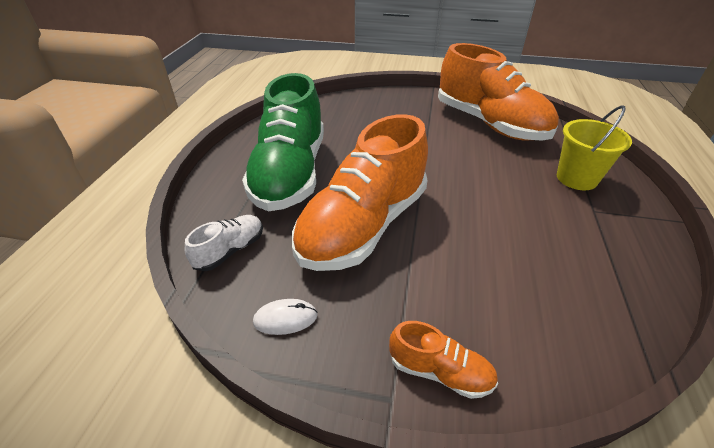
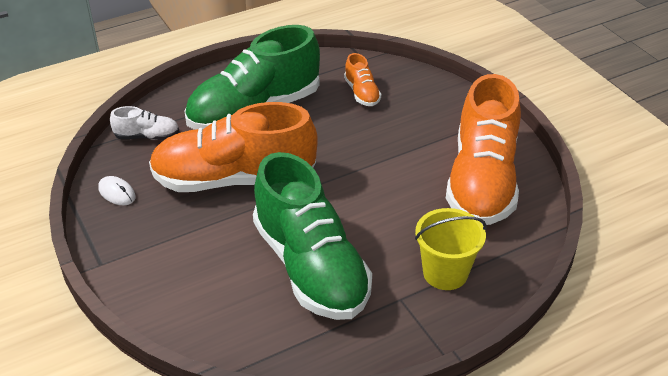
camera: 50 degrees right, 0 degrees up
orange shoe [389,321,498,399] -> orange shoe moved to [344,53,381,106]
none -> green shoe [253,152,372,320]

